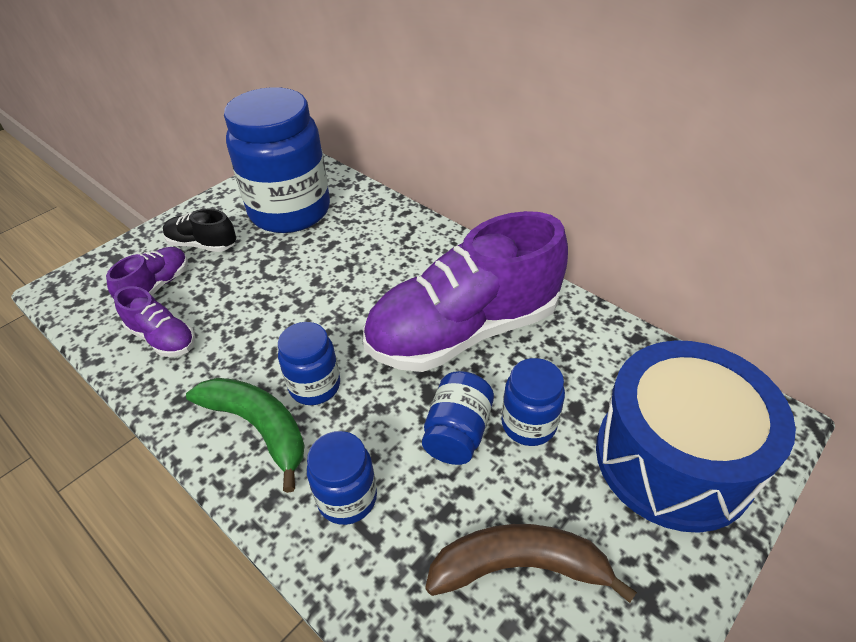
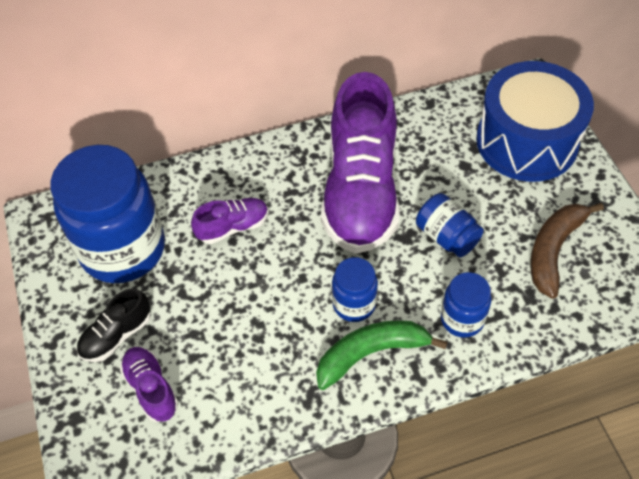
camera: 60 degrees left, 10 degrees up
purple shoe [114,286,195,357] -> purple shoe moved to [191,198,268,244]
blue jar [501,358,565,446] -> none

